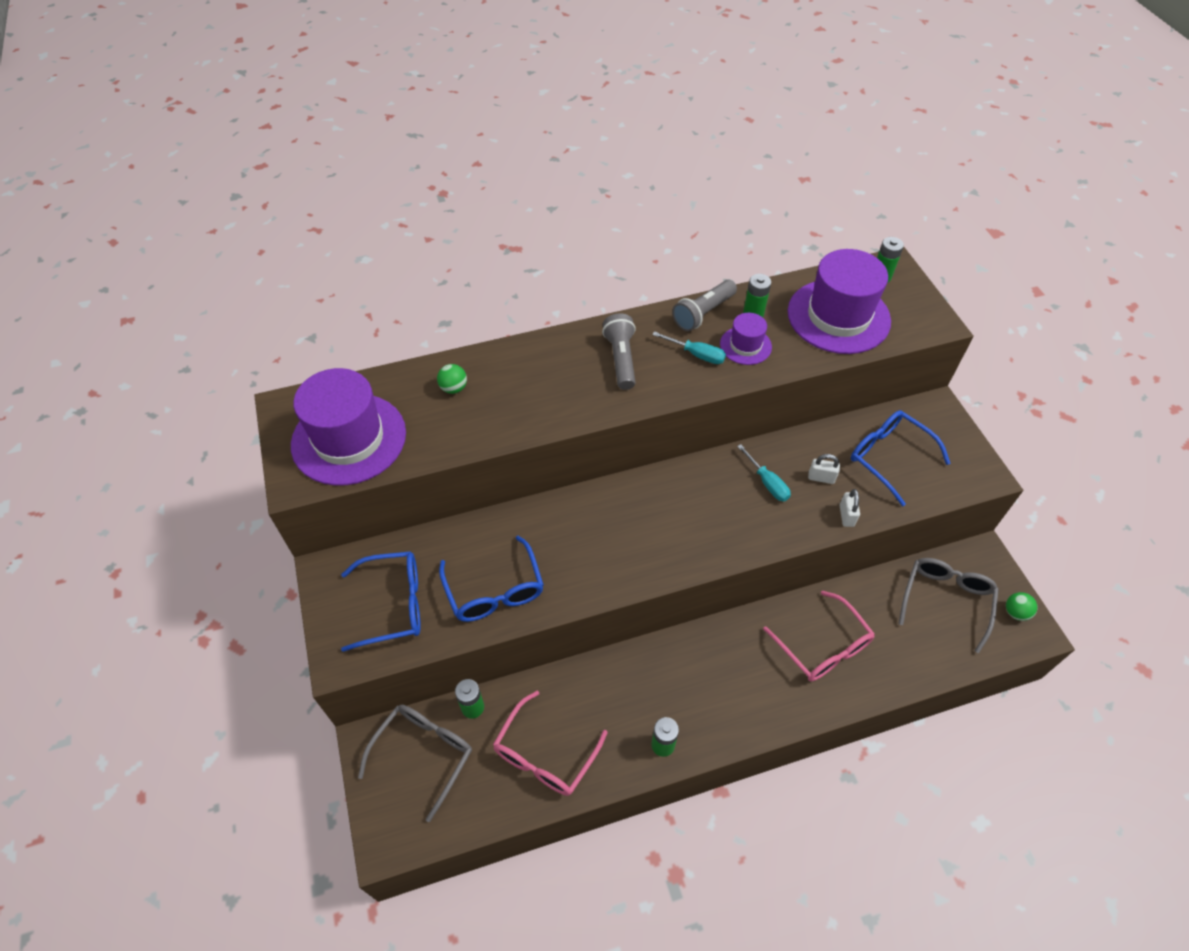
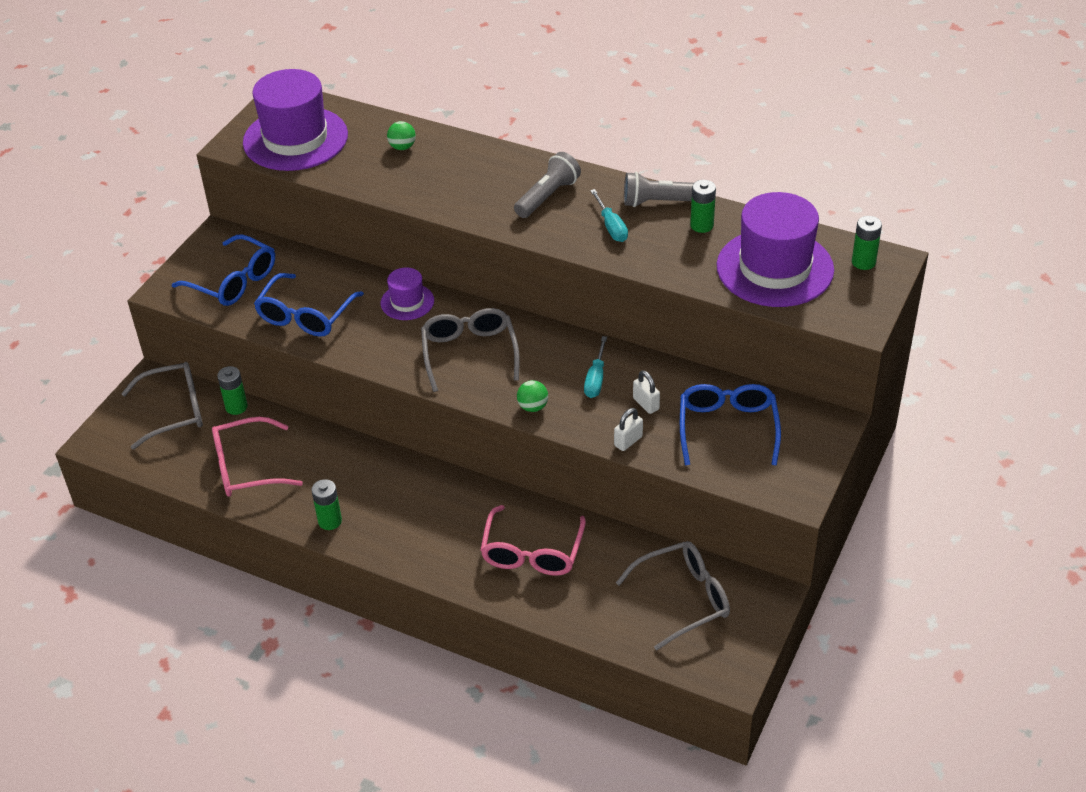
camera: 45 degrees right, 10 degrees down
purple hat [720,313,772,365] -> purple hat moved to [381,267,434,320]
green ball [1006,592,1038,621] -> green ball moved to [517,380,548,412]
none -> grey glasses [421,308,520,392]

